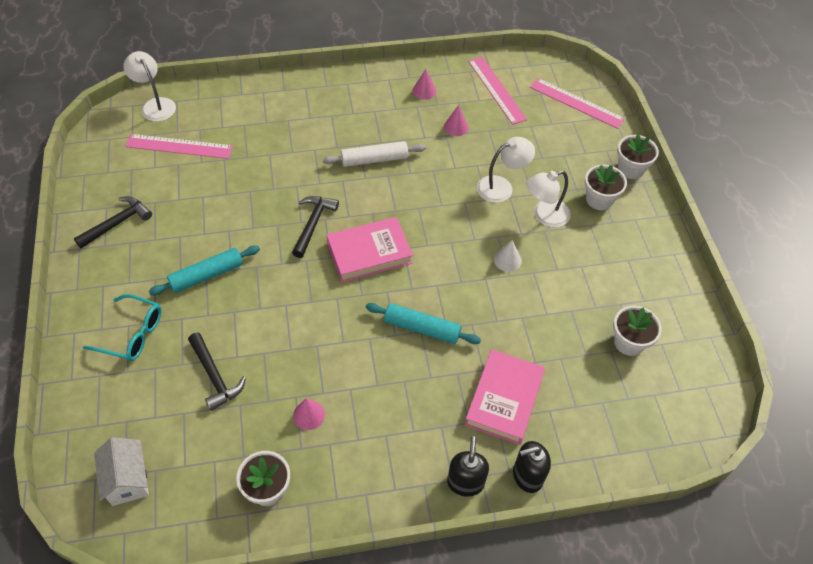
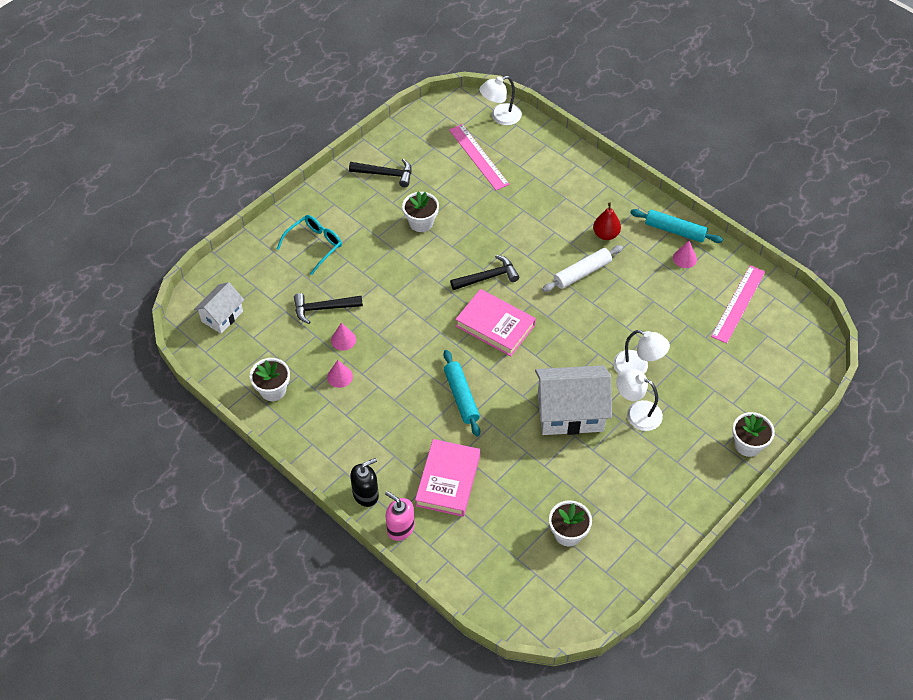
camera: 55 degrees right, 0 degrees up
turquoise glasses [83,294,161,361] -> turquoise glasses turned 120 degrees counterclockwise [277,215,342,275]
white lamp [123,51,176,122] -> white lamp turned 135 degrees counterclockwise [479,76,522,125]
turquoise rolling pin [149,246,260,295] -> turquoise rolling pin moved to [630,209,723,243]
black hammer [188,333,246,411] -> black hammer turned 60 degrees clockwise [294,293,363,324]
white rolling pin [323,141,426,167] -> white rolling pin turned 75 degrees counterclockwise [542,245,623,292]
pink cone [444,105,469,136] -> pink cone moved to [331,323,356,351]
pink book [465,349,545,445] -> pink book turned 60 degrees counterclockwise [415,439,480,517]
white cone [494,240,522,272] -> white house [535,365,612,435]
black soap dispenser [513,441,551,493] -> pink soap dispenser [385,491,415,541]
pink ruler [530,78,625,129] -> none
white flower pot [585,165,627,210] -> white flower pot moved to [402,191,439,232]
none -> red pear [593,202,621,240]

